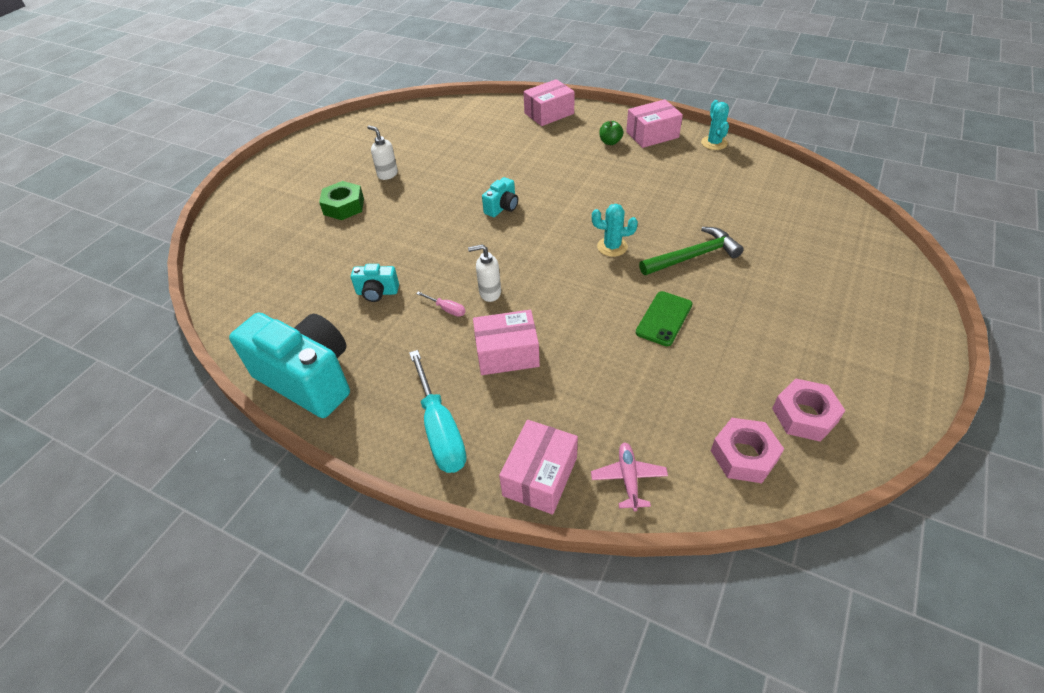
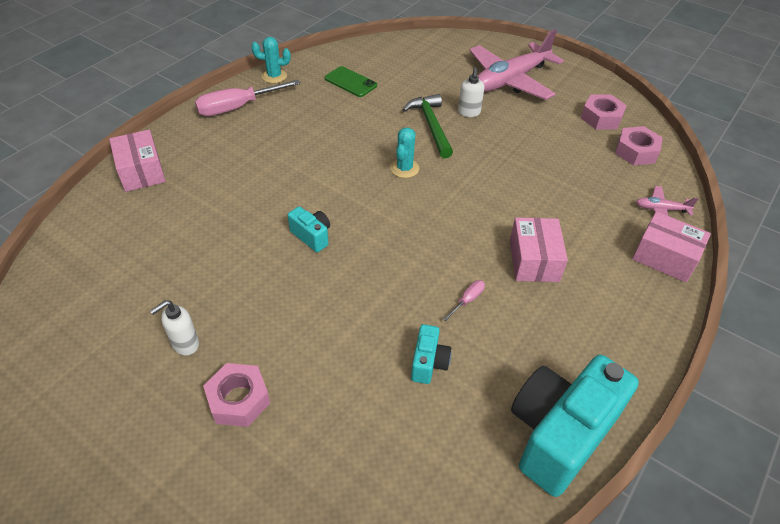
camera: 85 degrees left, 0 degrees up
green nut [319,181,364,220] -> pink nut [203,363,270,427]
turquoise screwdriver [409,350,467,473] -> none
white soap dispenser [468,244,501,302] -> white soap dispenser moved to [458,68,485,117]
green apple [599,121,623,145] -> none
pink box [626,99,683,148] -> pink screwdriver [195,80,301,116]
green phone [636,291,693,346] -> green phone moved to [324,66,377,97]
none -> pink plane [470,29,564,100]

